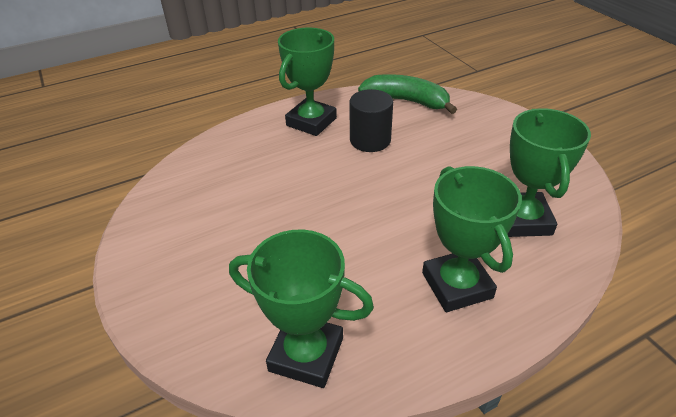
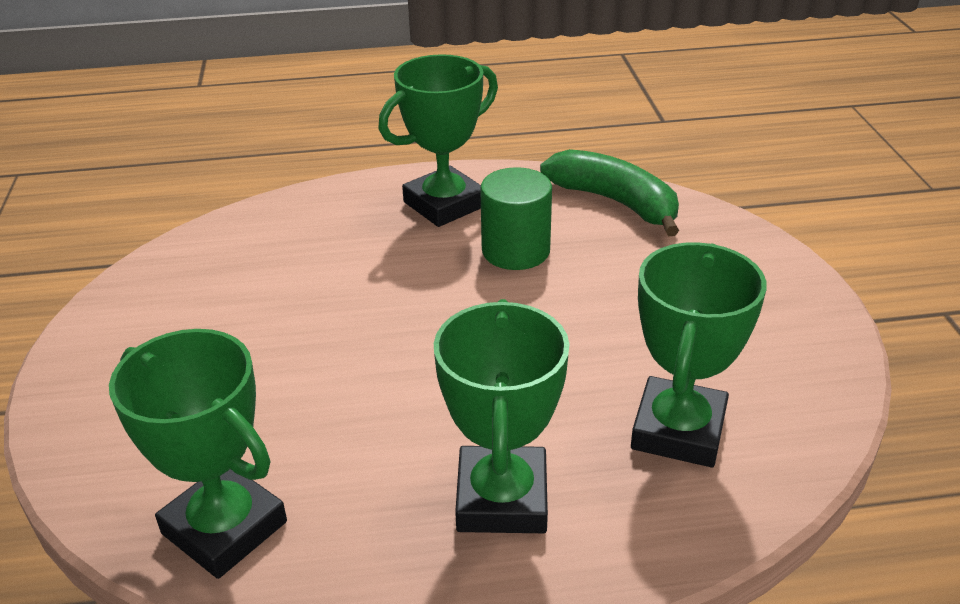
camera: 20 degrees right, 5 degrees down
black cylinder [350,89,393,152] -> green cylinder [480,167,552,270]

